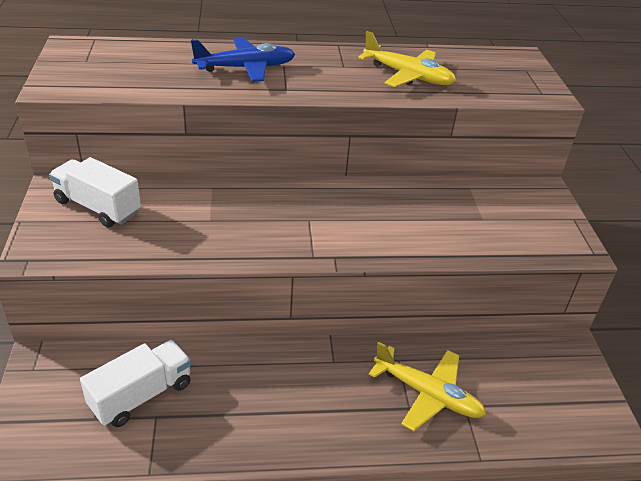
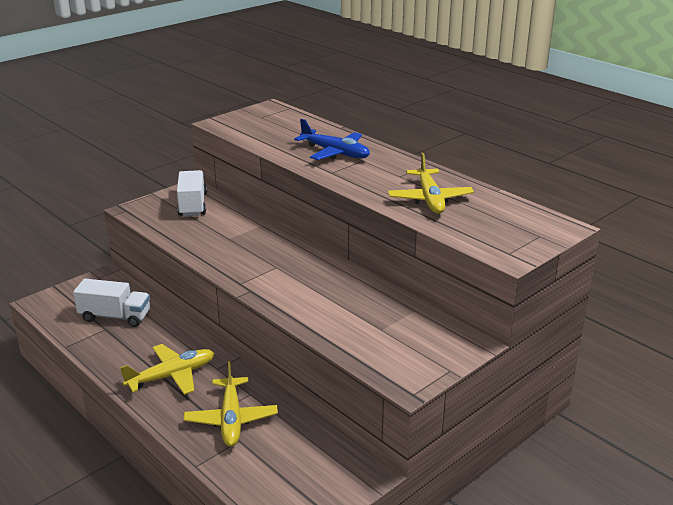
camera: 55 degrees right, 10 degrees down
none -> yellow plane [120,344,214,395]

